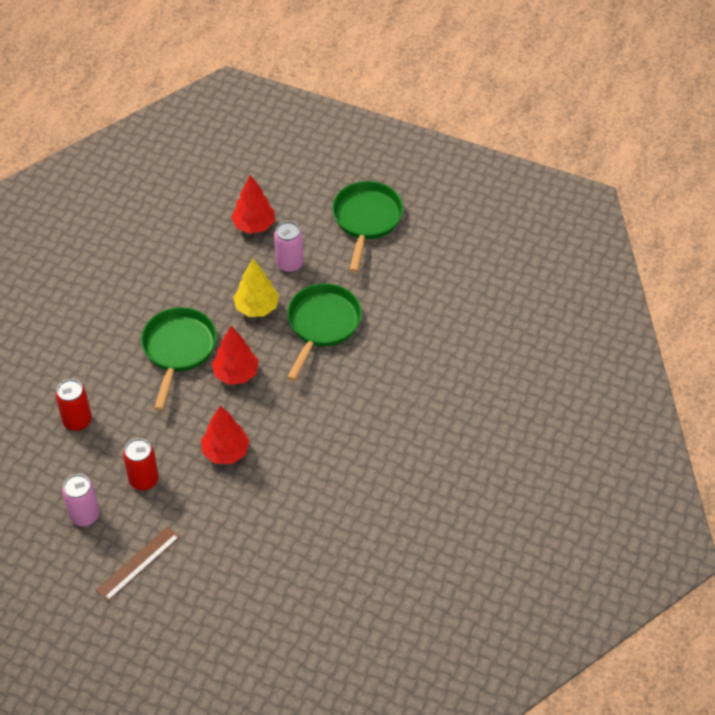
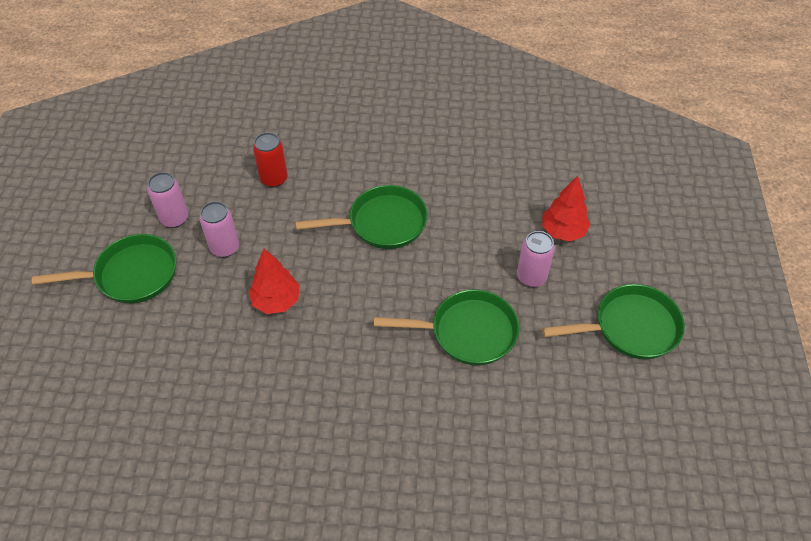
camera: 70 degrees right, 0 degrees up
brown ruler [96,526,180,601] -> green pan [32,234,176,303]
red can [123,438,159,490] -> pink can [200,202,239,258]
red tree [212,326,259,385] -> none
yellow tree [233,259,279,317] -> none

